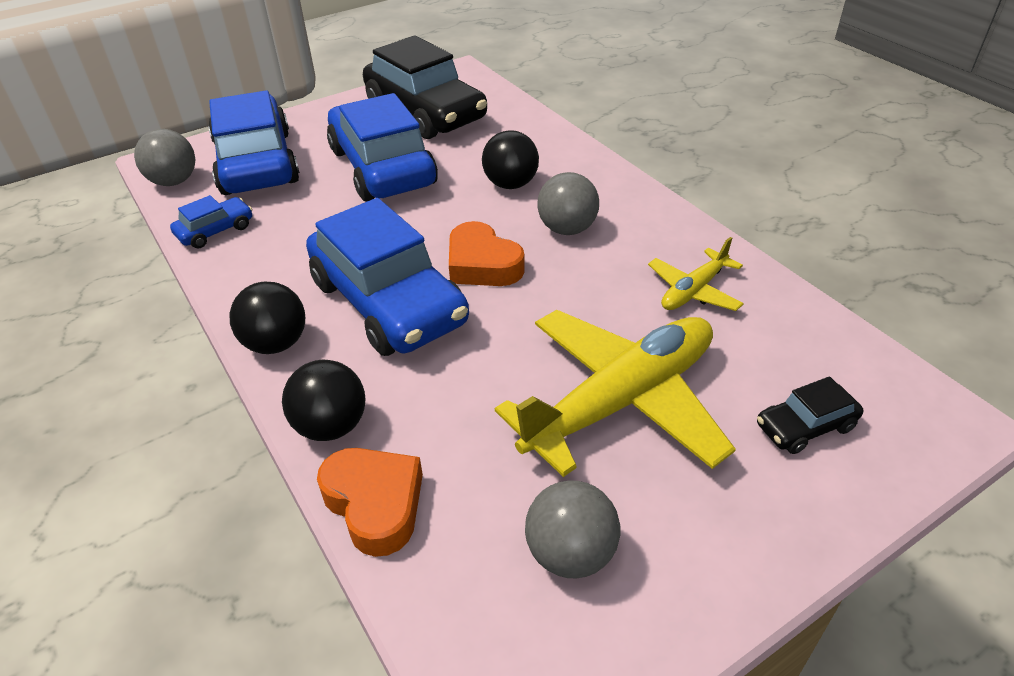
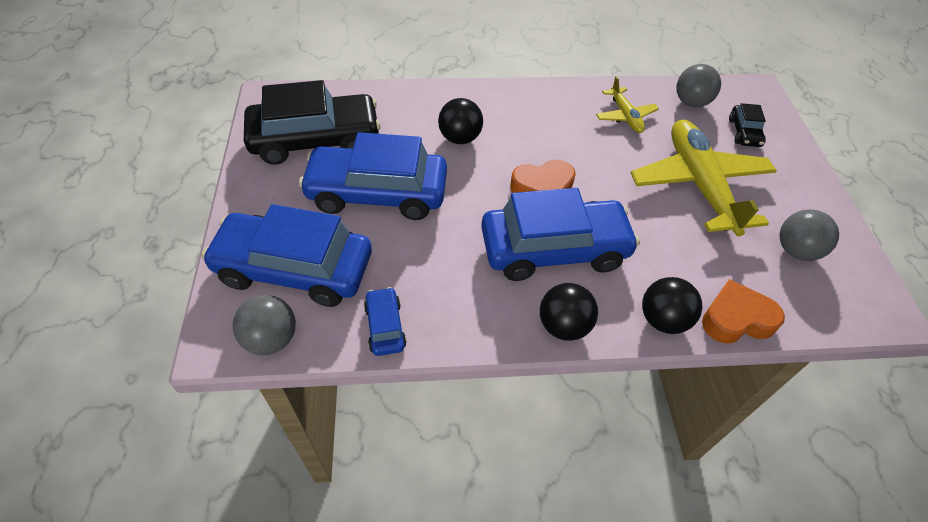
camera: 65 degrees left, 10 degrees up
grey ball [537,172,599,235] -> grey ball moved to [676,64,721,107]

